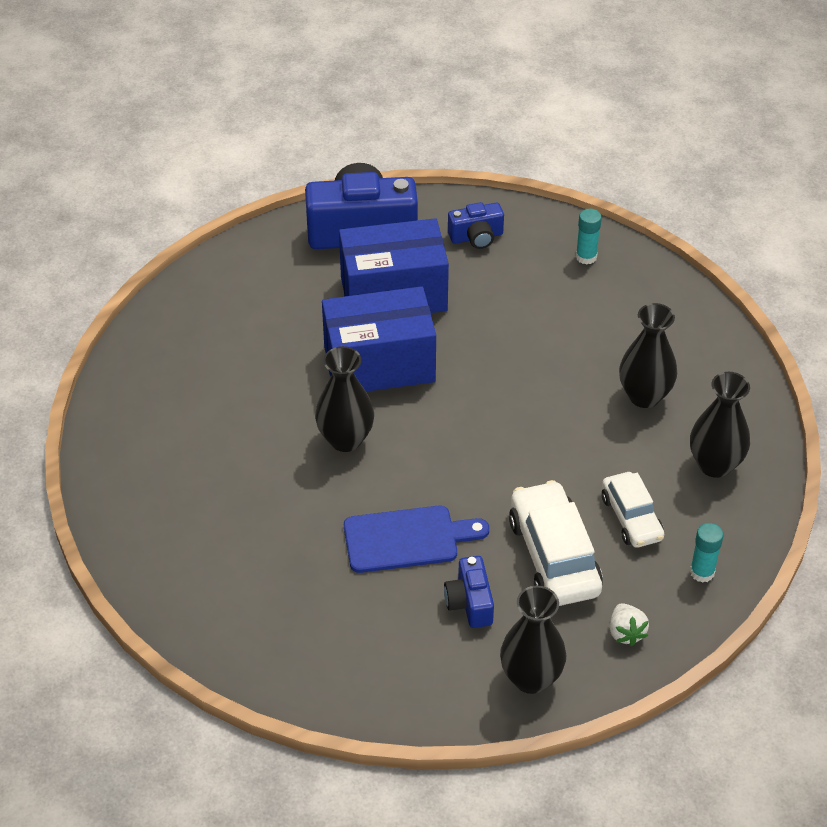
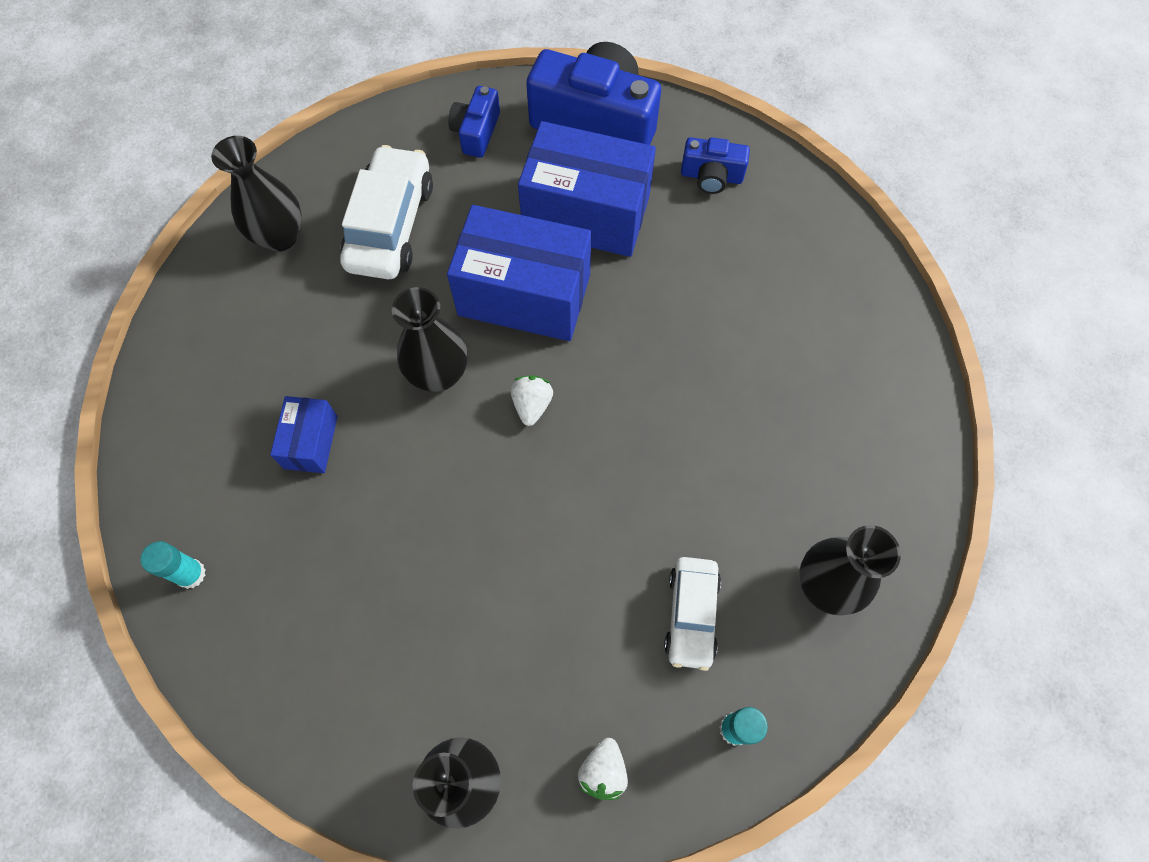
camera: 25 degrees right, 20 degrees up
blue cutting board [344,506,489,573] -> none
blue camera [444,556,494,628] -> blue camera moved to [448,86,500,158]
white car [509,480,603,606] -> white car moved to [340,145,433,279]
turquoise glue stick [576,209,602,265] -> turquoise glue stick moved to [140,541,206,589]
black vase [619,303,677,408] -> black vase moved to [211,136,302,252]
none -> blue box [270,396,338,473]
none -> white strawberry [511,375,553,426]

